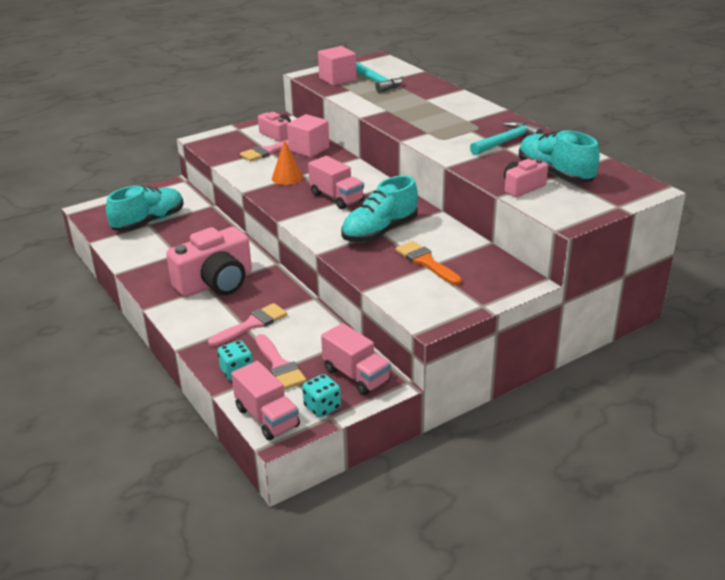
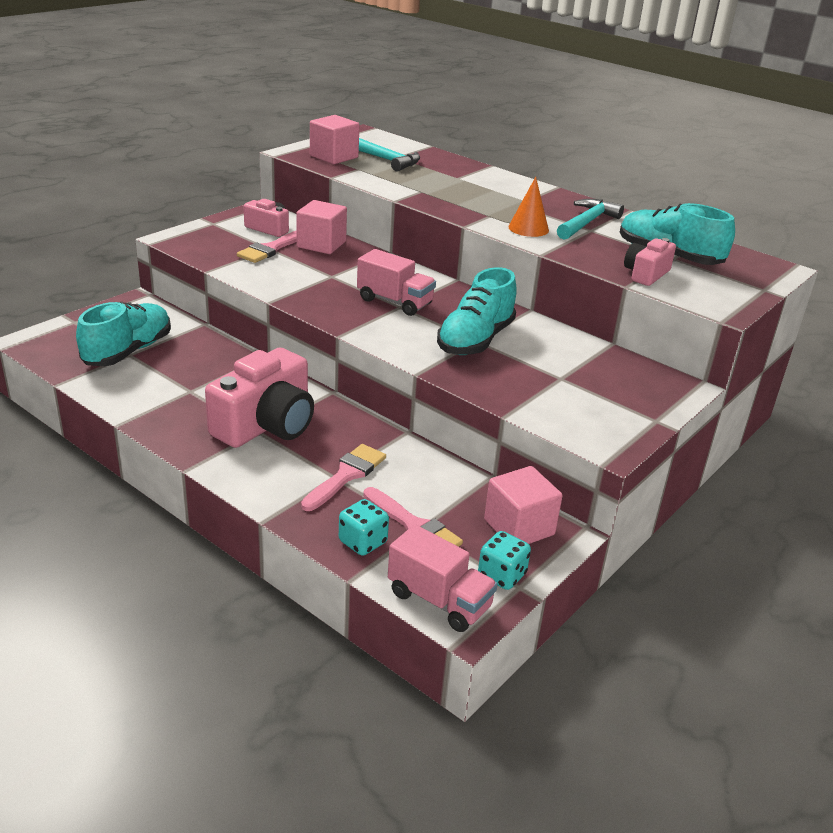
camera: 20 degrees left, 0 degrees up
orange cone [272,140,303,185] -> orange cone moved to [508,177,549,237]
pink truck [321,323,391,395] -> pink cube [484,466,563,544]
orange brush [396,241,462,285] -> none

